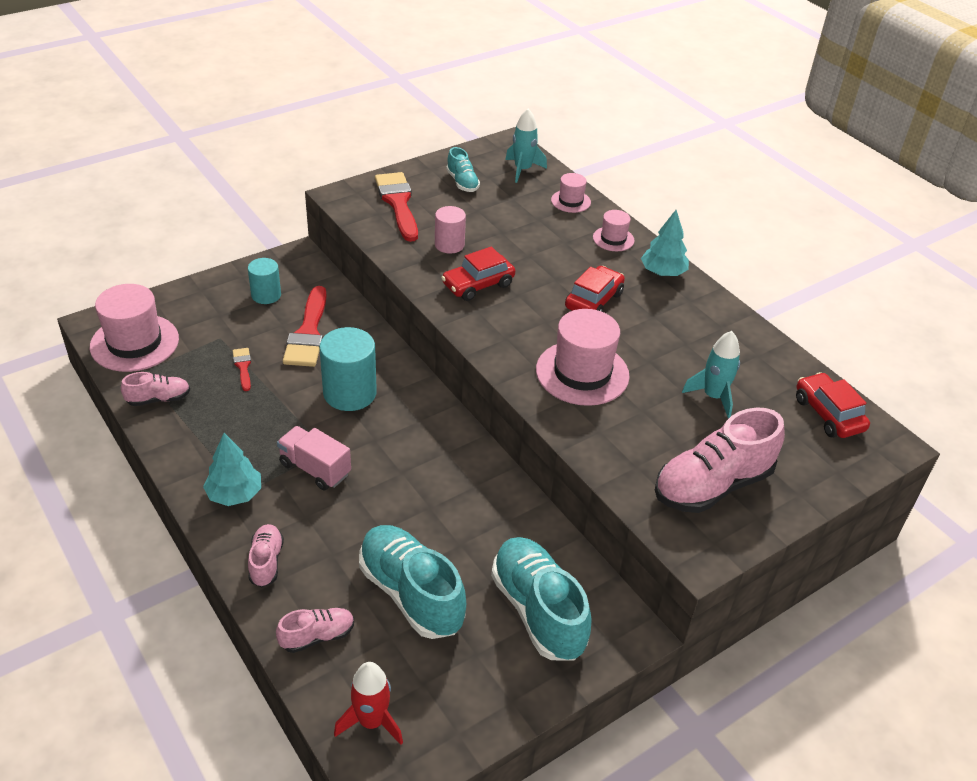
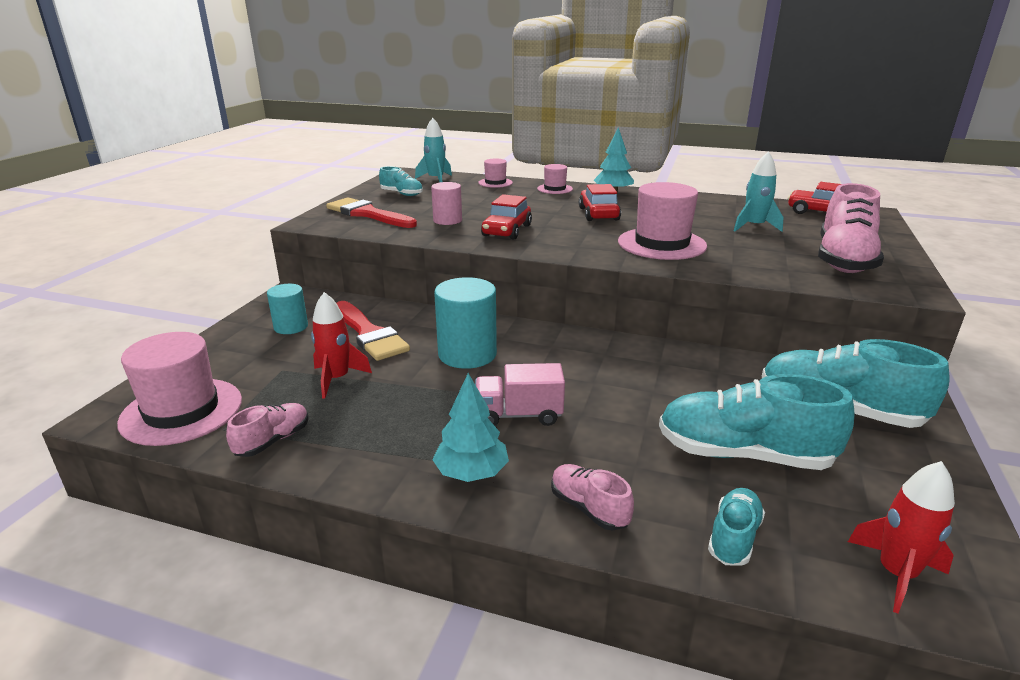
camera: 35 degrees left, 15 degrees down
red brush [233,348,251,391] -> red rocket [311,292,372,399]
pink shoe [276,608,354,653] -> turquoise shoe [708,488,765,566]

